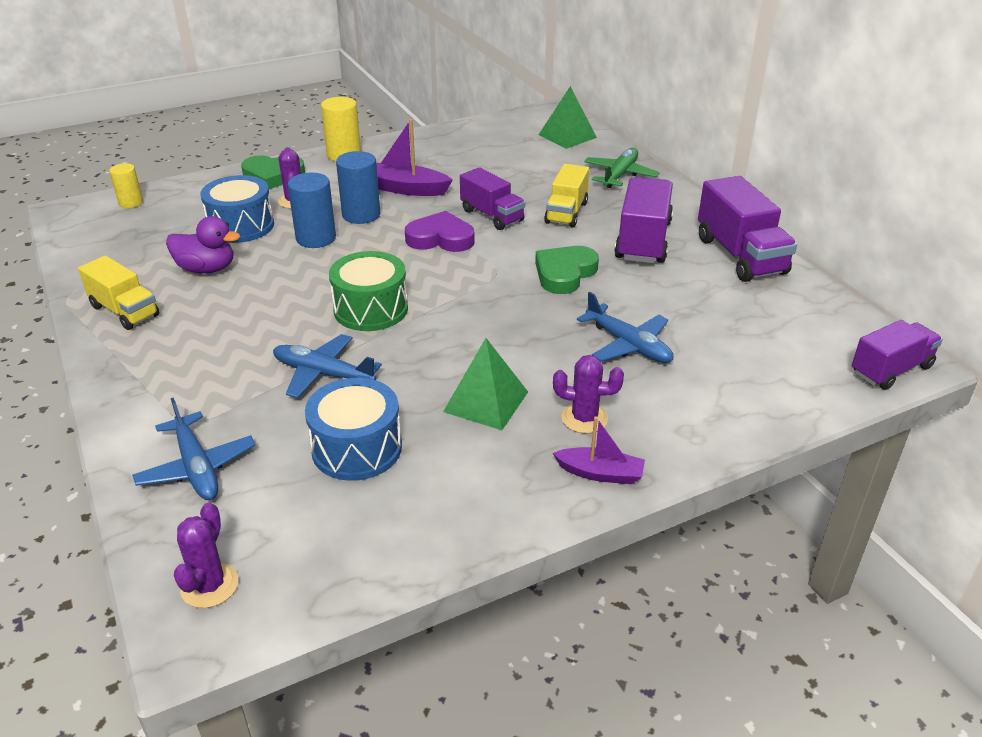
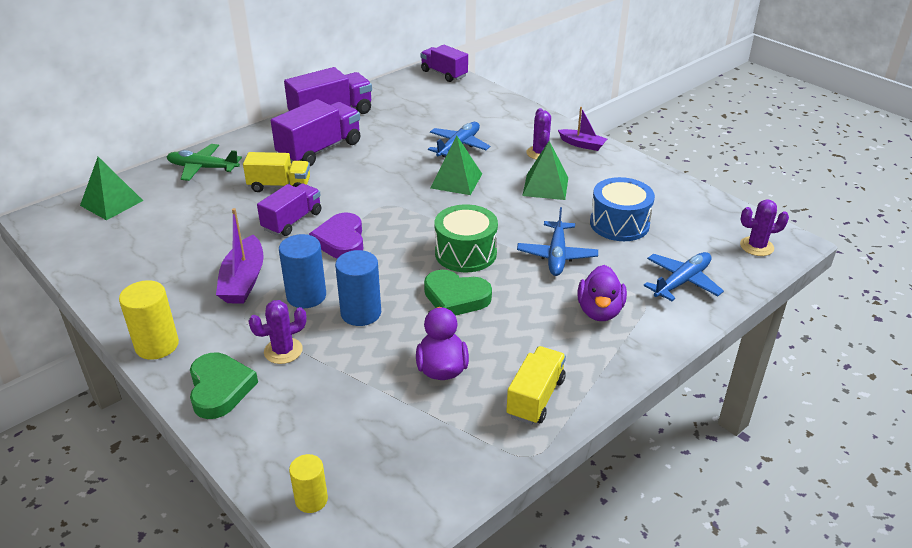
camera: 105 degrees left, 0 degrees up
blue drum [200,175,274,243] -> none
green heart [535,246,599,294] -> green heart moved to [424,270,492,316]
purple boat [553,417,645,484] -> purple boat turned 120 degrees clockwise [558,107,607,151]
purple truck [615,177,673,263] -> purple truck turned 135 degrees clockwise [271,99,360,166]
none -> green pyramid [430,135,482,195]
none -> purple duck [578,265,627,321]

